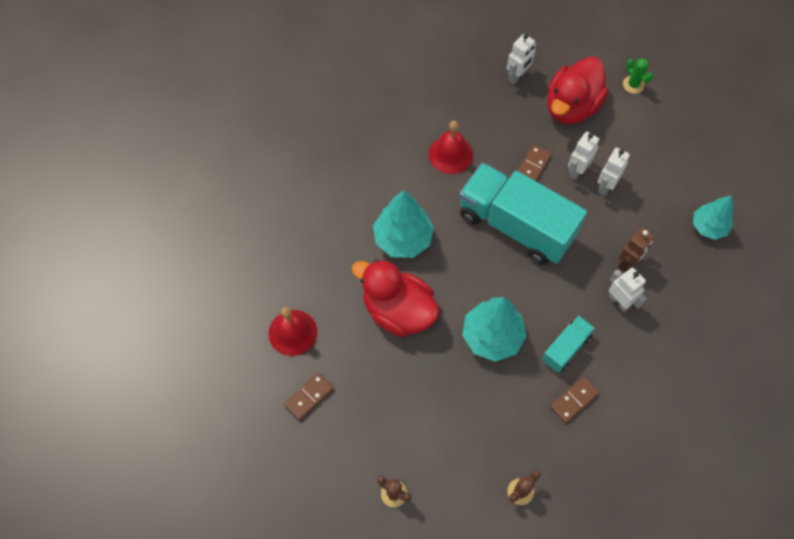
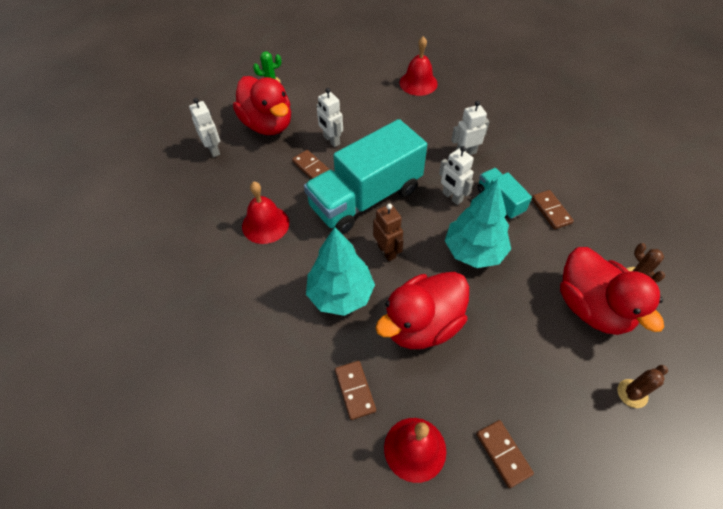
camera: 70 degrees left, 10 degrees down
white robot [598,148,630,196] -> white robot moved to [439,146,474,205]
brown robot [618,227,654,272] -> brown robot moved to [373,204,404,261]
turquoise tree [693,195,734,240] -> red bell [400,36,438,96]
none -> brown domino [335,361,376,420]
none -> red duck [560,247,664,335]

